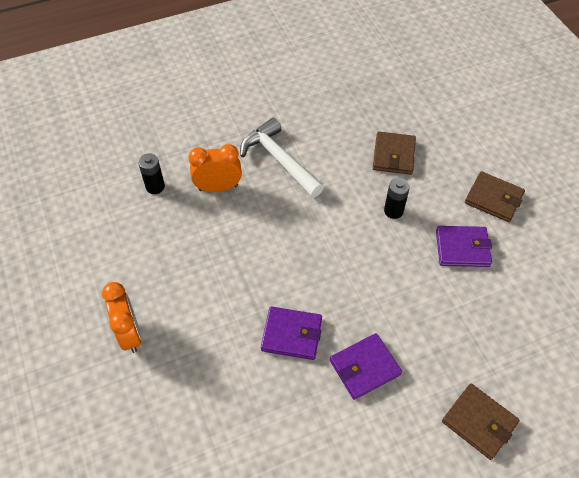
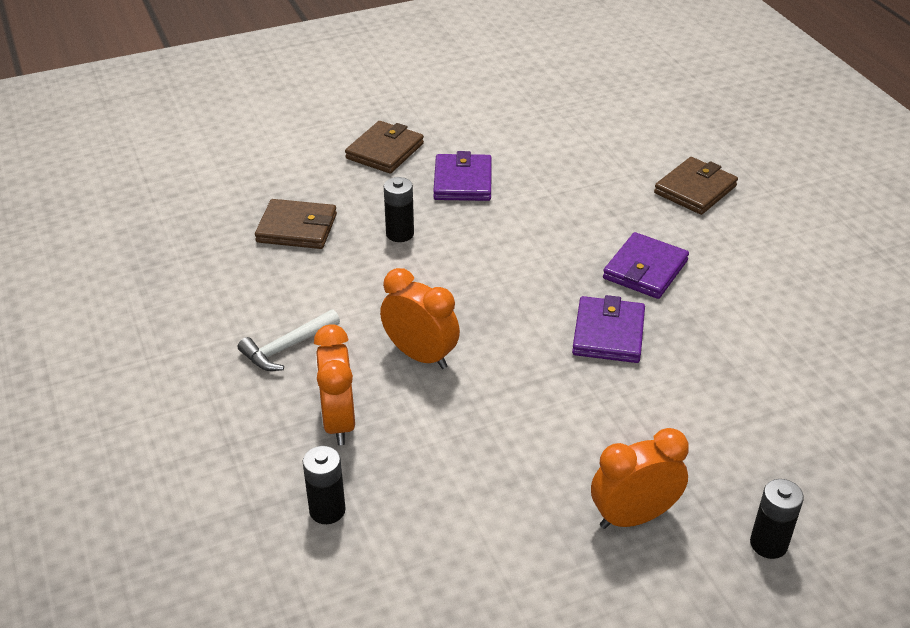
camera: 90 degrees left, 15 degrees down
white hammer [240,118,324,198] -> white hammer [238,309,340,371], size x0.60
purple wallet [330,333,402,400] -> purple wallet turned 60 degrees clockwise [603,232,689,299]
none -> orange clock [380,268,460,369]
none -> black battery [750,479,804,559]

